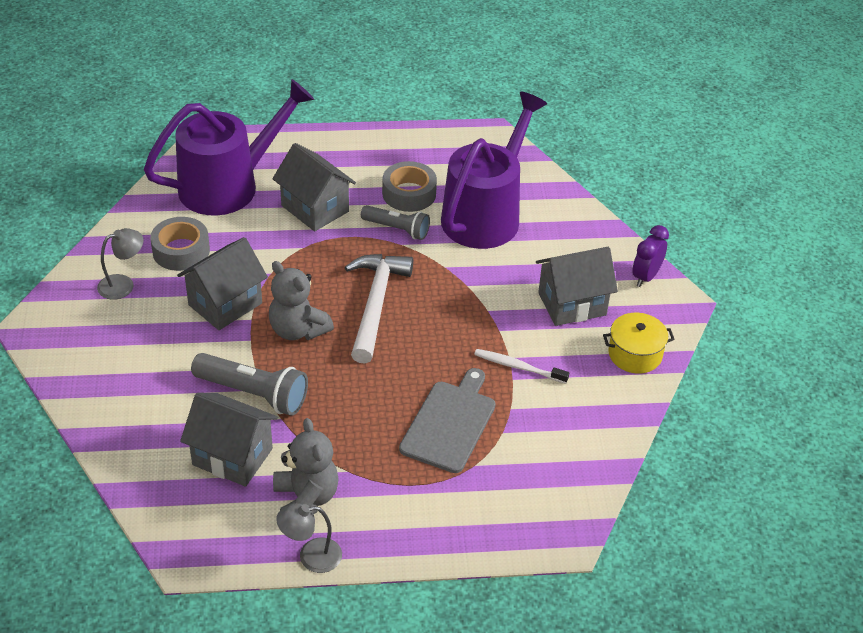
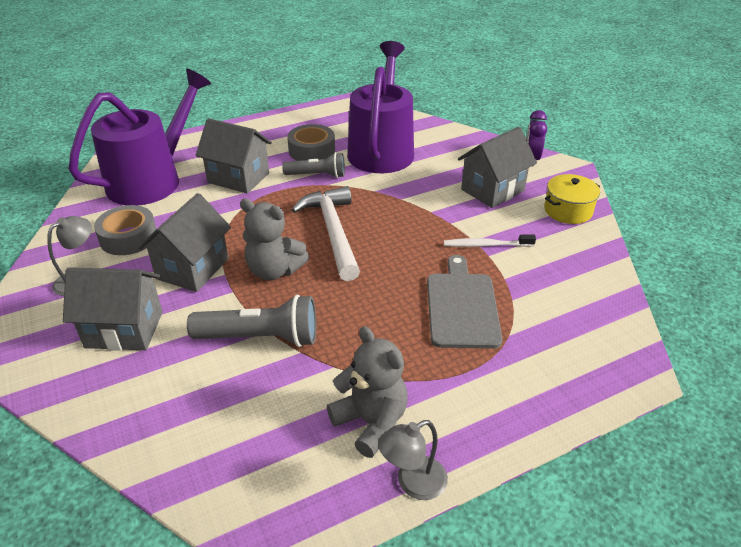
camera: 20 degrees left, 5 degrees down
grey house [180,393,278,486] -> grey house moved to [63,267,163,351]

